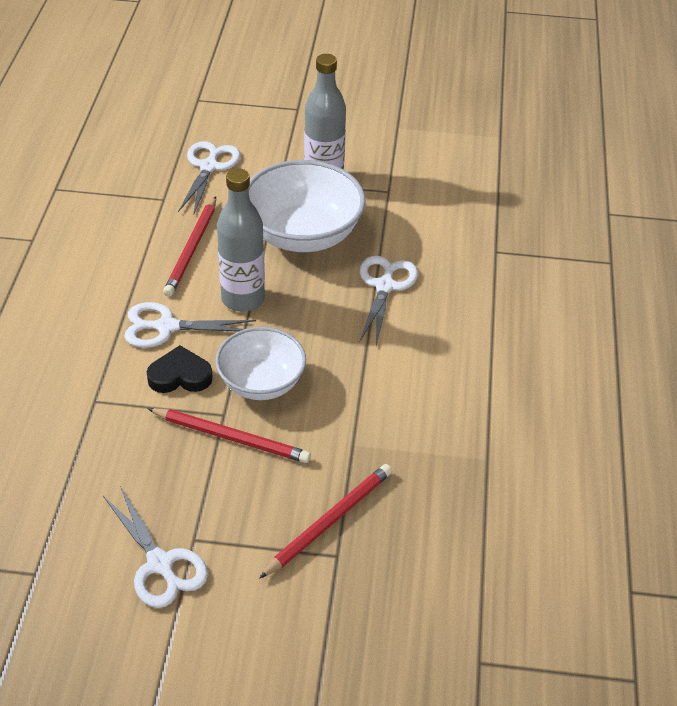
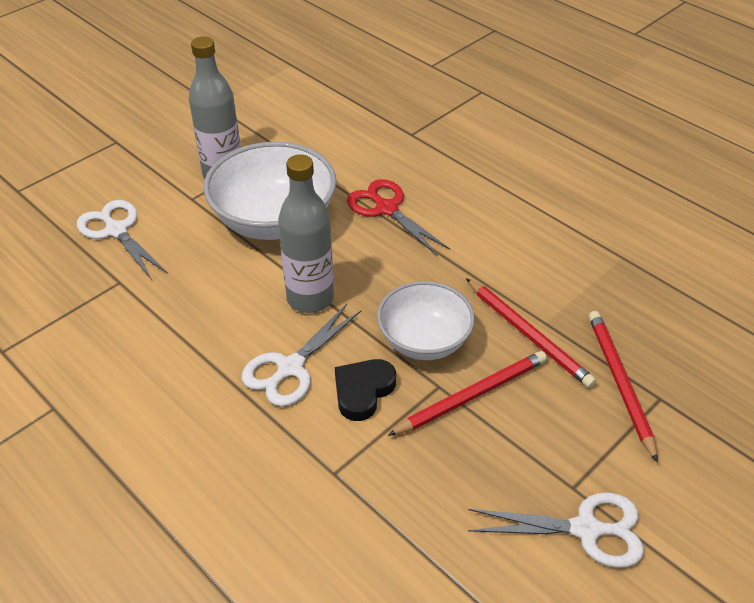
camera: 50 degrees left, 0 degrees up
red pencil [163,196,216,297] -> red pencil moved to [466,278,596,388]
white scissors [360,256,418,346] -> red scissors [347,179,450,255]

